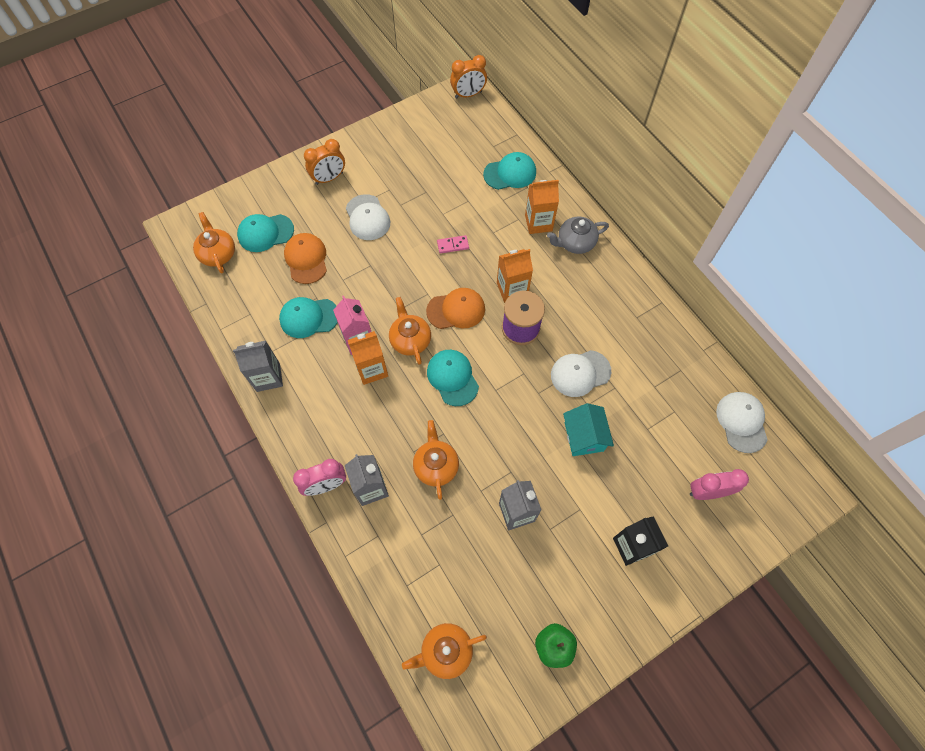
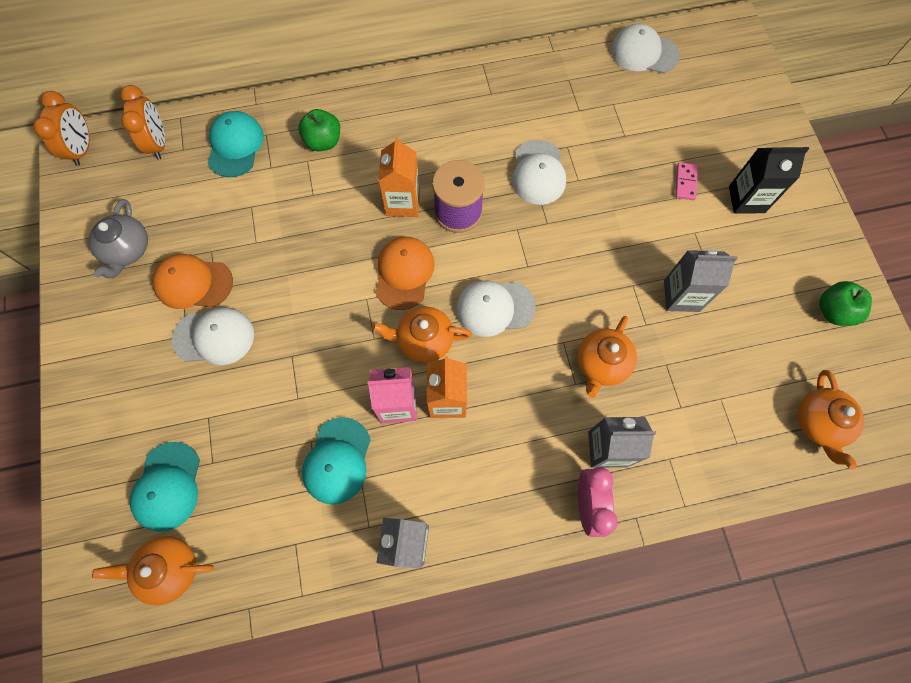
camera: 70 degrees left, 5 degrees up
orange cap [284,233,327,284] -> orange cap moved to [152,254,233,309]
orange clock [304,139,345,185] -> orange clock moved to [121,85,165,160]
orange teapot [413,420,459,500] -> orange teapot turned 75 degrees counterclockwise [577,316,637,398]
turquoise cap [427,350,479,406] -> white cap [456,281,536,337]
pink domino [437,235,469,254] -> pink domino moved to [675,162,698,200]
orange carton [525,180,559,234] -> green apple [298,109,340,151]
grey teapot [547,217,609,254] -> grey teapot moved to [89,199,148,278]
turquoise house [563,403,614,456] -> none
pink clock [690,469,749,500] -> none

